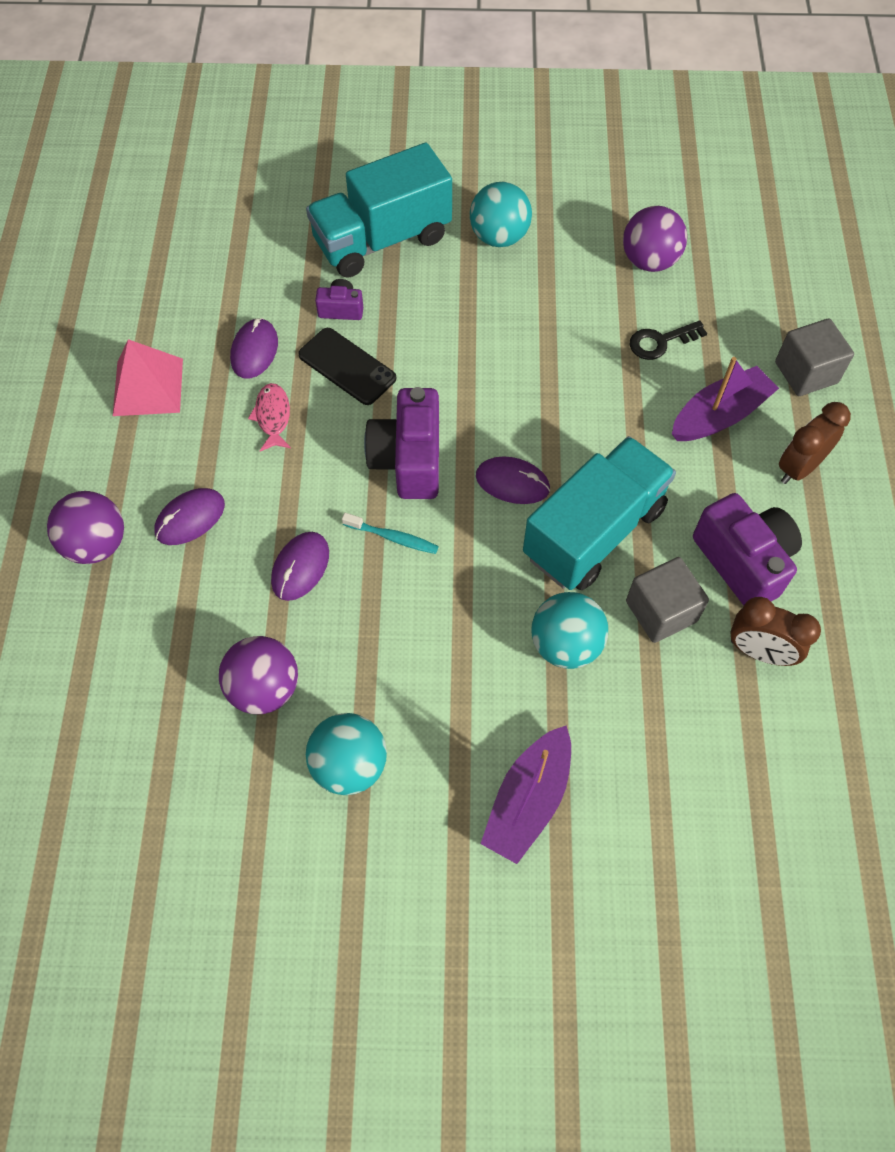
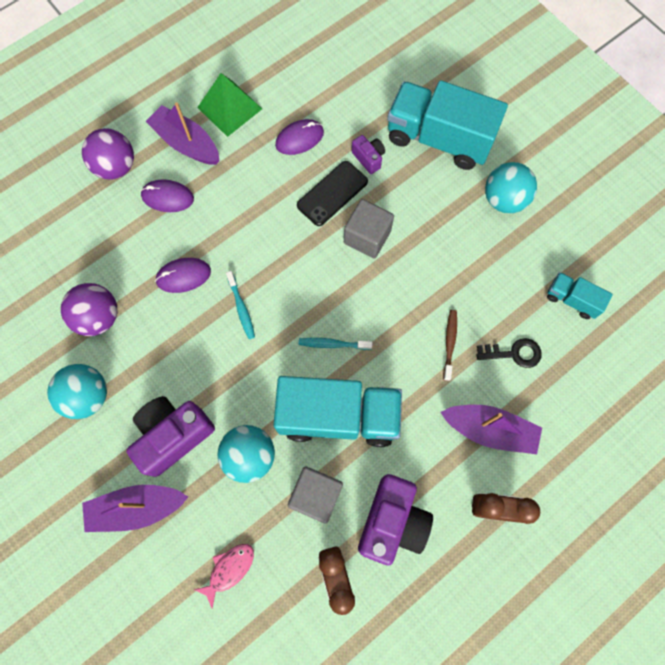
camera: 50 degrees right, 10 degrees up
pink pyramid [113,339,183,416] -> green pyramid [197,73,262,137]
pink fish [248,383,291,451] -> pink fish moved to [194,544,254,608]
black phone [298,328,396,405] -> black phone turned 45 degrees clockwise [297,161,368,226]
purple camera [364,387,439,499] -> purple camera moved to [126,396,215,477]
purple mouse [476,456,550,504] -> turquoise toothbrush [299,338,373,350]
purple ball [623,206,687,272] -> turquoise truck [547,272,613,319]
black key [630,321,707,360] -> black key turned 150 degrees clockwise [476,338,542,368]
grey cube [775,319,854,396] -> grey cube moved to [344,199,394,258]
none -> purple boat [146,102,220,165]
none -> brown toothbrush [443,310,457,381]

